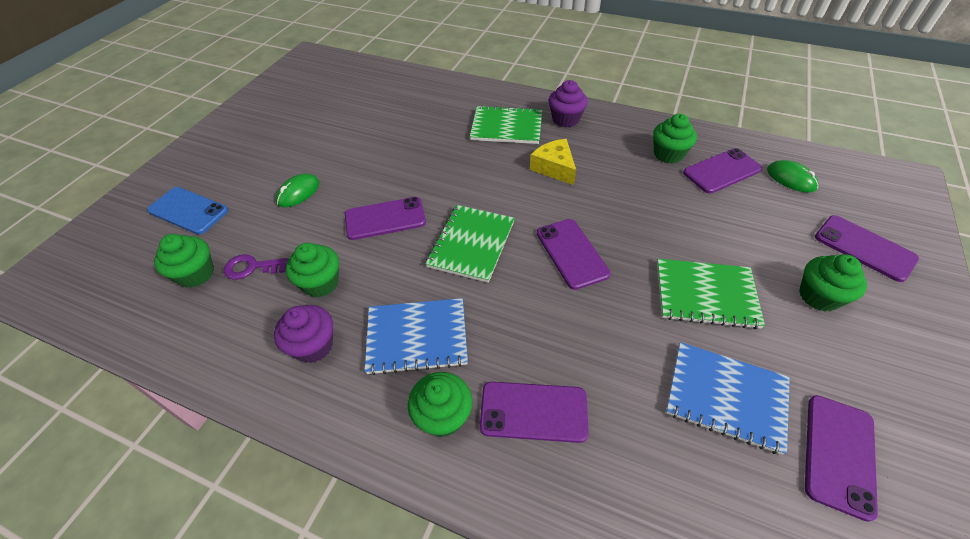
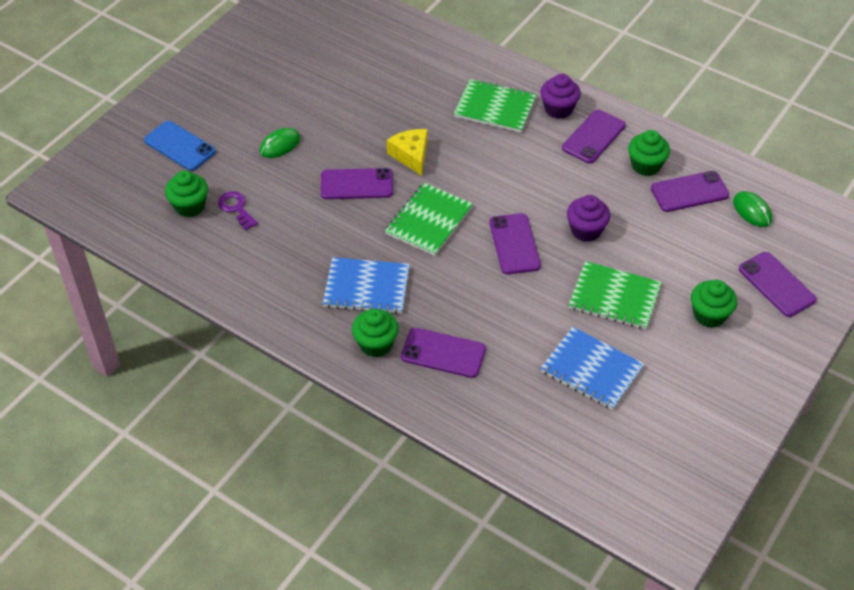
camera: 10 degrees right, 0 degrees up
purple key [224,254,289,280] -> purple key turned 45 degrees clockwise [218,191,258,230]
purple cupcake [274,305,333,363] -> purple cupcake moved to [567,195,610,242]
green cupcake [286,243,339,297] -> none
yellow cheese [530,139,576,185] -> yellow cheese moved to [387,129,428,176]
purple phone [805,395,878,522] -> purple phone moved to [562,110,626,163]

